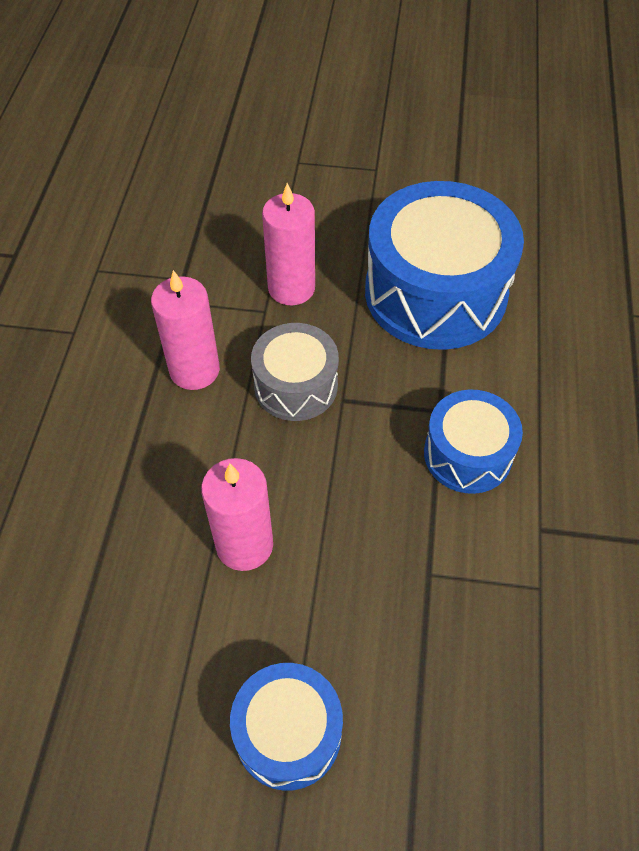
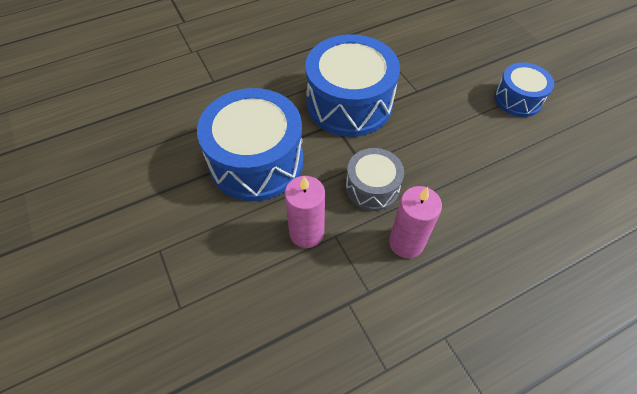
camera: 125 degrees left, 0 degrees up
pink candle [201,458,273,571] -> none
blue drum [424,390,523,494] -> blue drum [305,34,400,137], size x1.83

